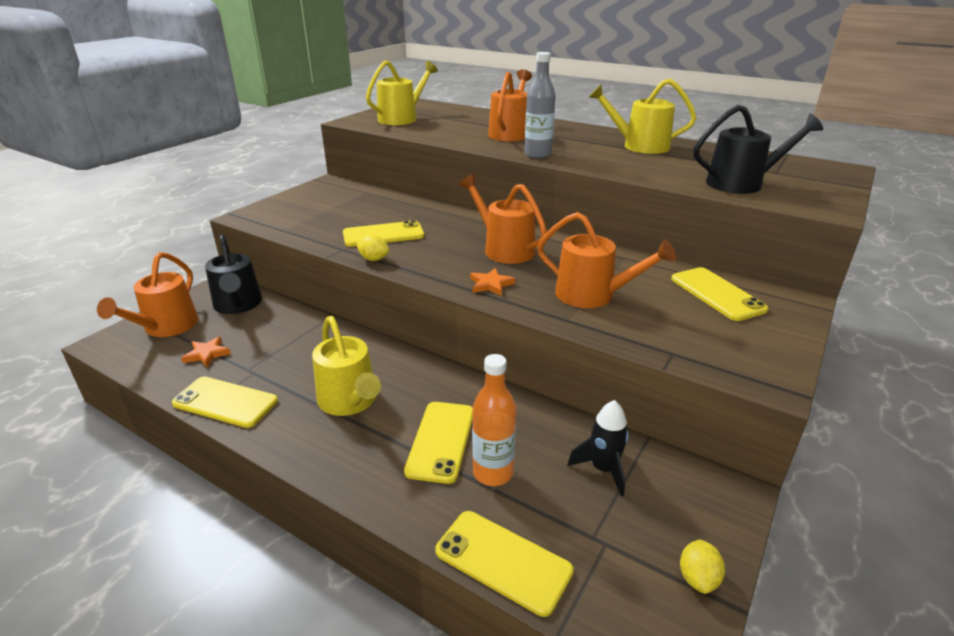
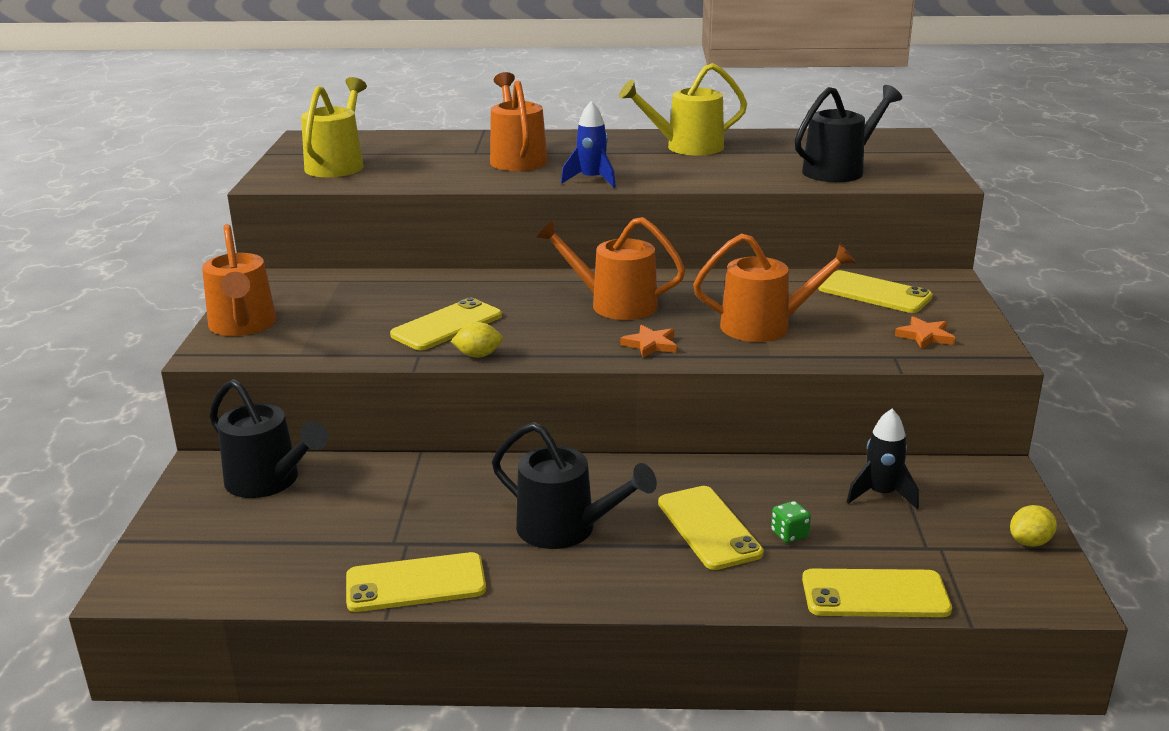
camera: 30 degrees left, 5 degrees down
orange watering can [97,252,199,337] -> orange watering can moved to [202,224,276,336]
orange star [181,337,231,367] -> orange star moved to [895,316,955,349]
yellow watering can [312,316,381,416] -> black watering can [492,422,657,549]
orange bottle [472,354,516,486] -> green dice [771,501,811,543]
grey bottle [524,52,556,159] -> blue rocket [561,101,616,188]
yellow lemon [680,540,725,594] -> yellow lemon turned 75 degrees clockwise [1010,505,1057,547]

